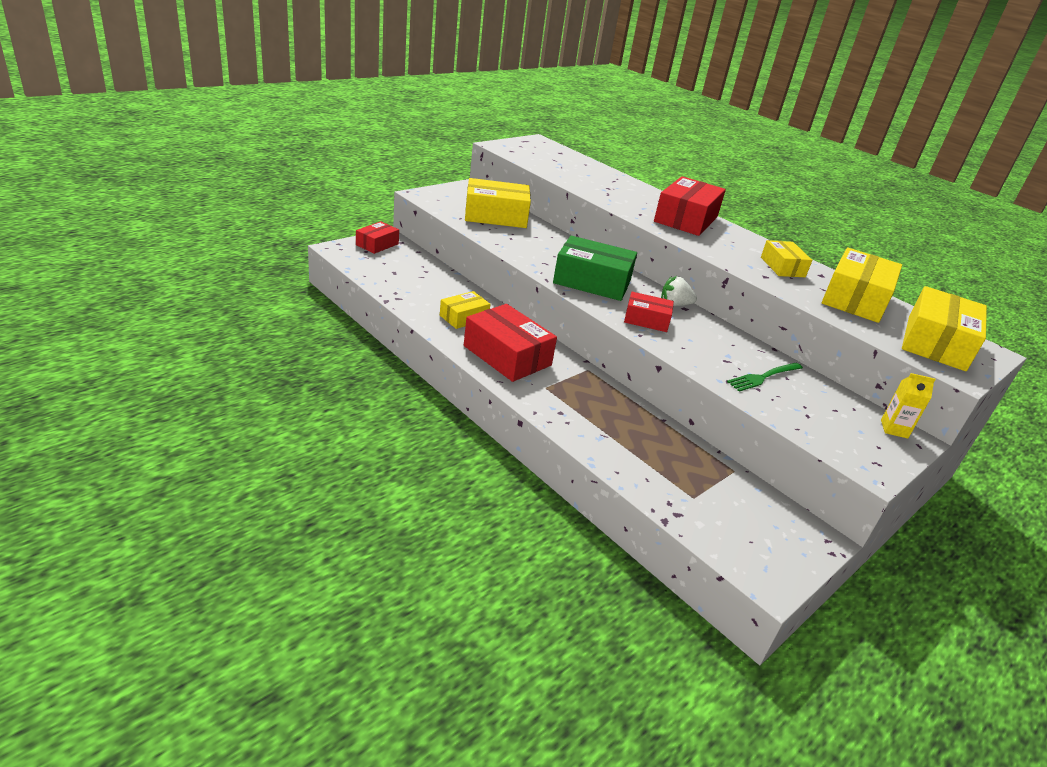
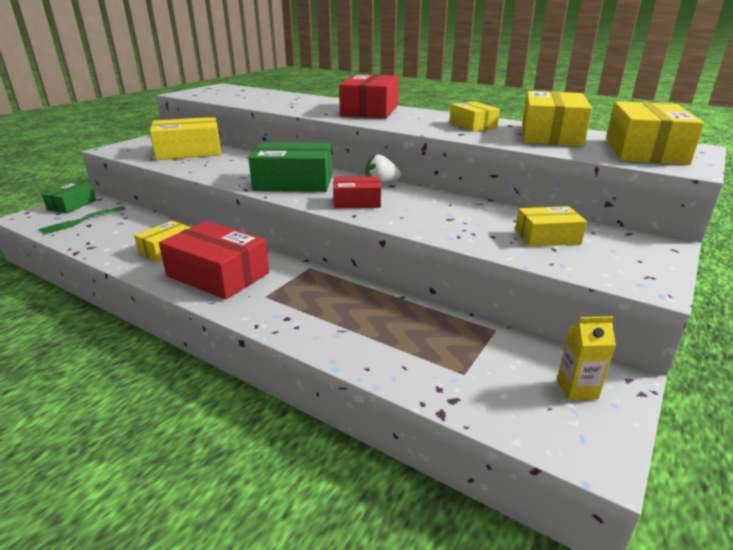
camera: 10 degrees left, 5 degrees down
red box [356,221,399,254] -> green box [42,182,96,213]
green fork [727,363,803,392] -> green fork moved to [39,206,125,235]
yellow carton [881,373,936,439] -> yellow carton moved to [557,316,616,400]
none -> yellow box [515,206,587,247]

